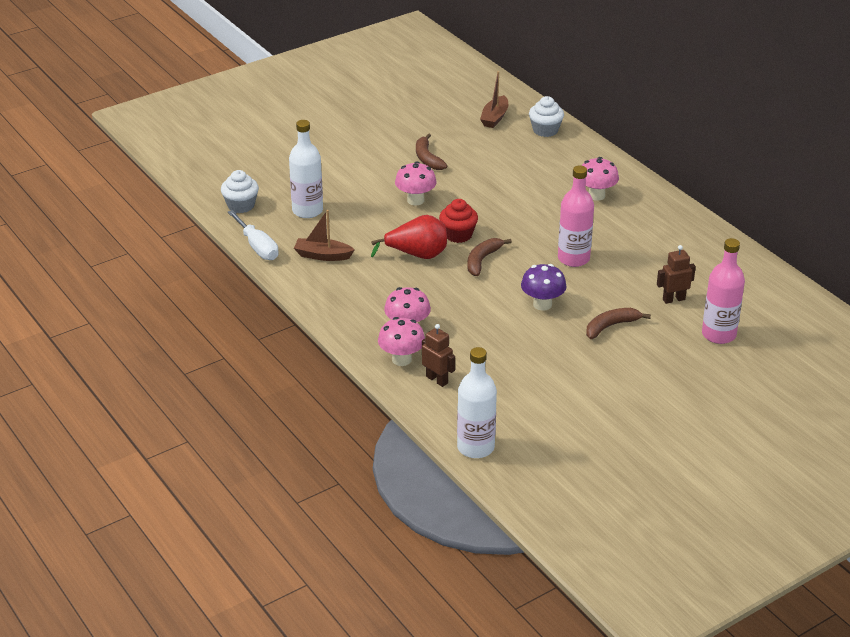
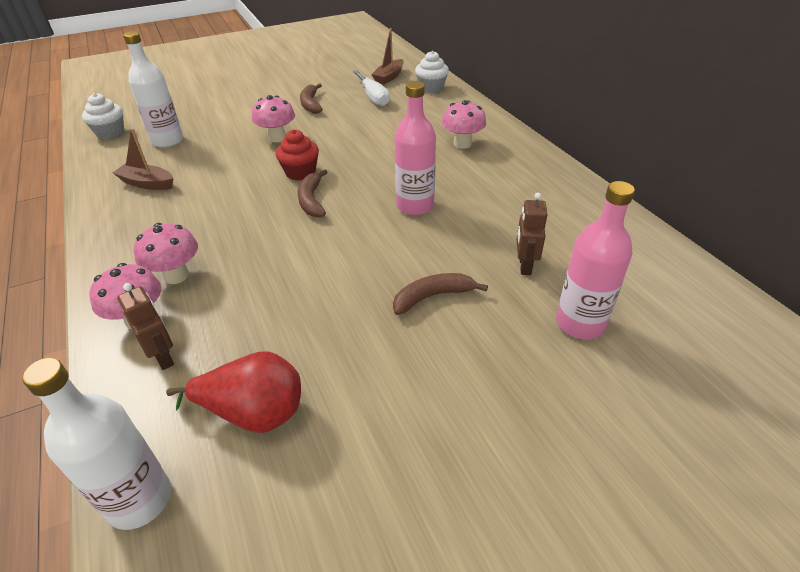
camera: 10 degrees right, 5 degrees up
white screwdriver [228,210,279,260] -> white screwdriver moved to [353,70,390,106]
red pear [371,215,447,259] -> red pear moved to [166,351,301,433]
brown banana [467,238,512,276] -> brown banana turned 45 degrees counterclockwise [297,169,328,218]
purple mushroom [521,264,567,311] -> none
brown robot [657,245,696,304] -> brown robot turned 75 degrees counterclockwise [517,193,548,275]

